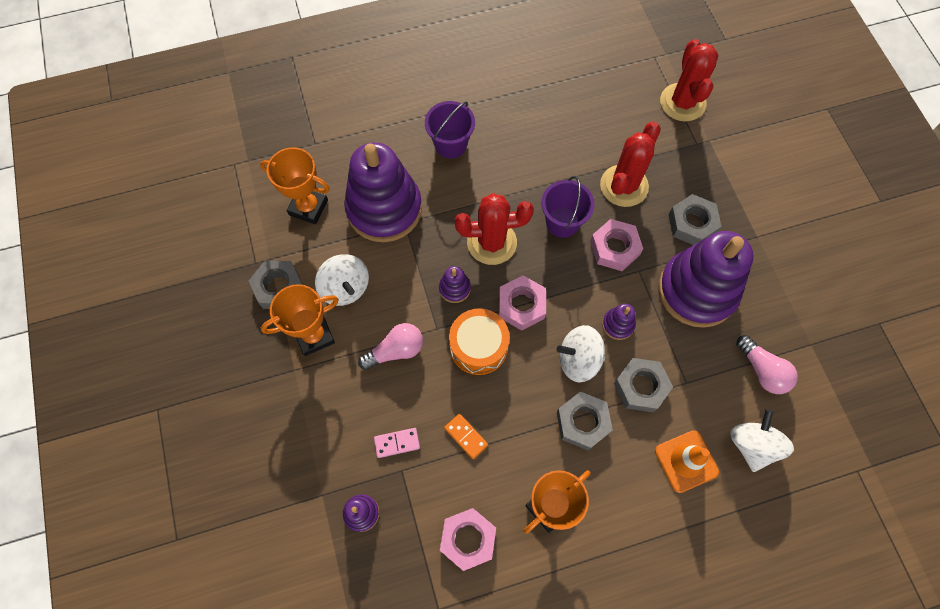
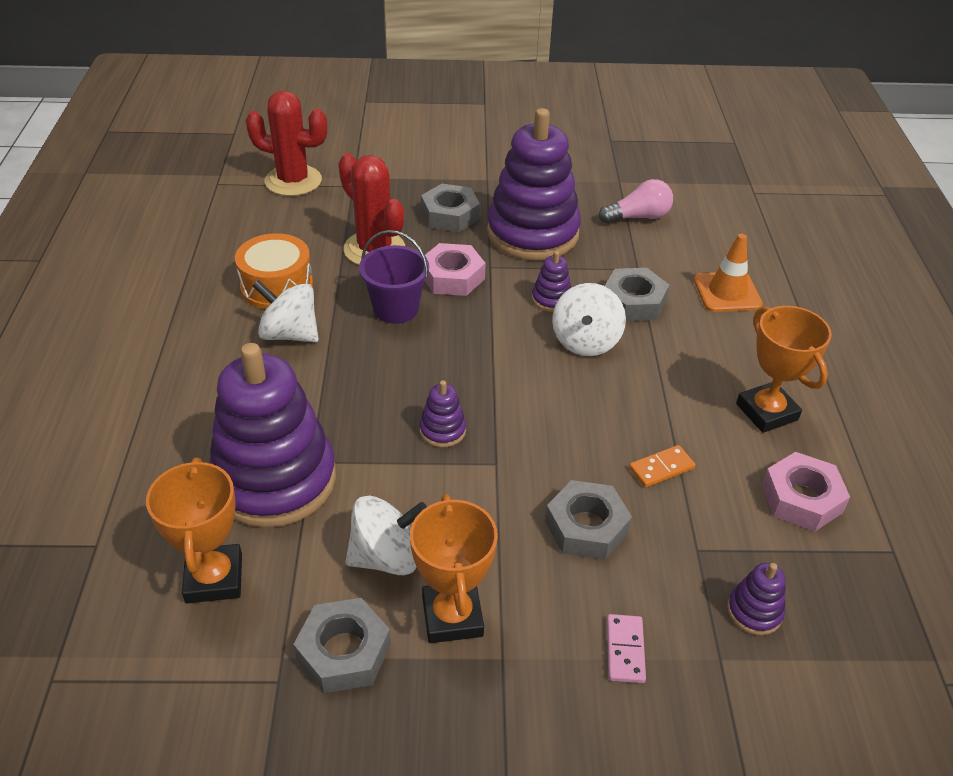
camera: 75 degrees left, 25 degrees down
orange trophy [260,147,330,224] -> orange trophy turned 45 degrees counterclockwise [146,458,242,603]
pink light bulb [358,323,423,370] -> none
pink domino [374,428,420,458] -> pink domino moved to [607,614,646,683]
purple bucket [425,101,475,158] -> none
orange drum [449,308,510,375] -> orange drum moved to [235,233,313,309]
red cactus [455,193,534,265] -> none
pink nut [499,275,546,331] -> none
grey nut [557,392,613,450] -> grey nut moved to [545,480,632,560]
white spinning top [730,409,794,472] -> white spinning top moved to [253,280,319,342]

